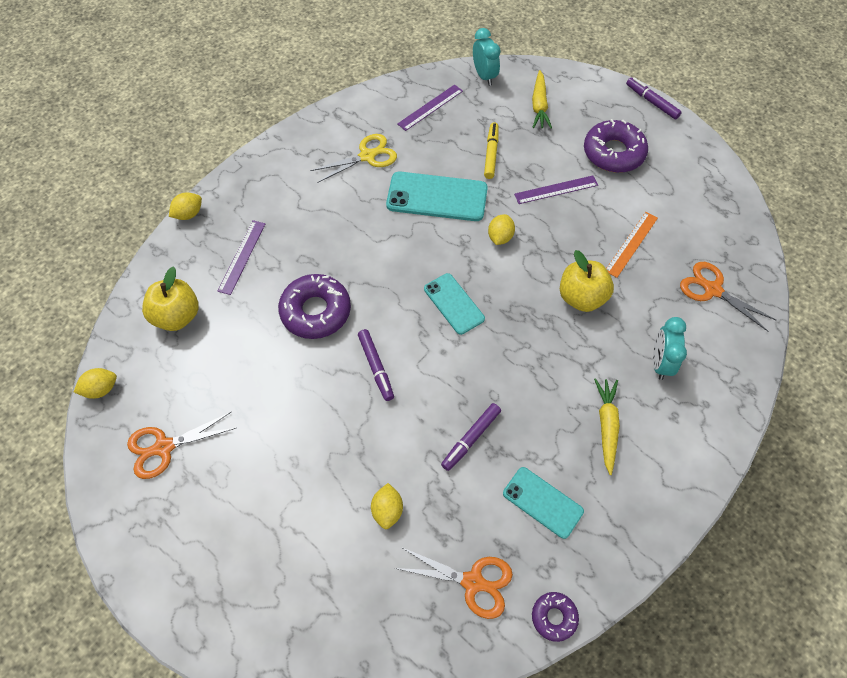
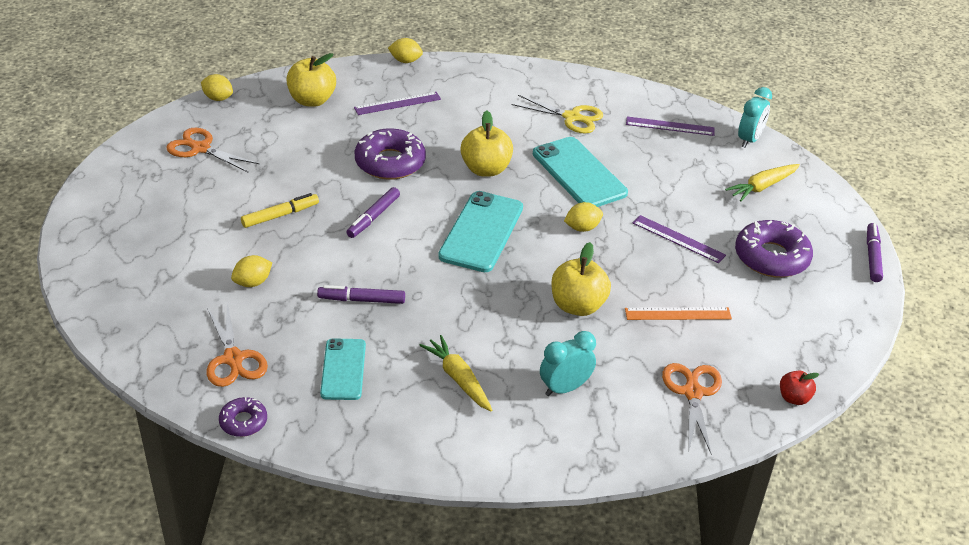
camera: 50 degrees right, 20 degrees down
turquoise phone [424,273,485,335] -> turquoise phone [438,191,523,272], size x1.59
yellow marker [484,122,499,179] -> yellow marker moved to [241,193,319,228]
yellow carrot [594,378,620,475] -> yellow carrot turned 90 degrees counterclockwise [419,335,493,412]
none -> yellow apple [461,111,513,177]
none -> red apple [780,370,819,405]

